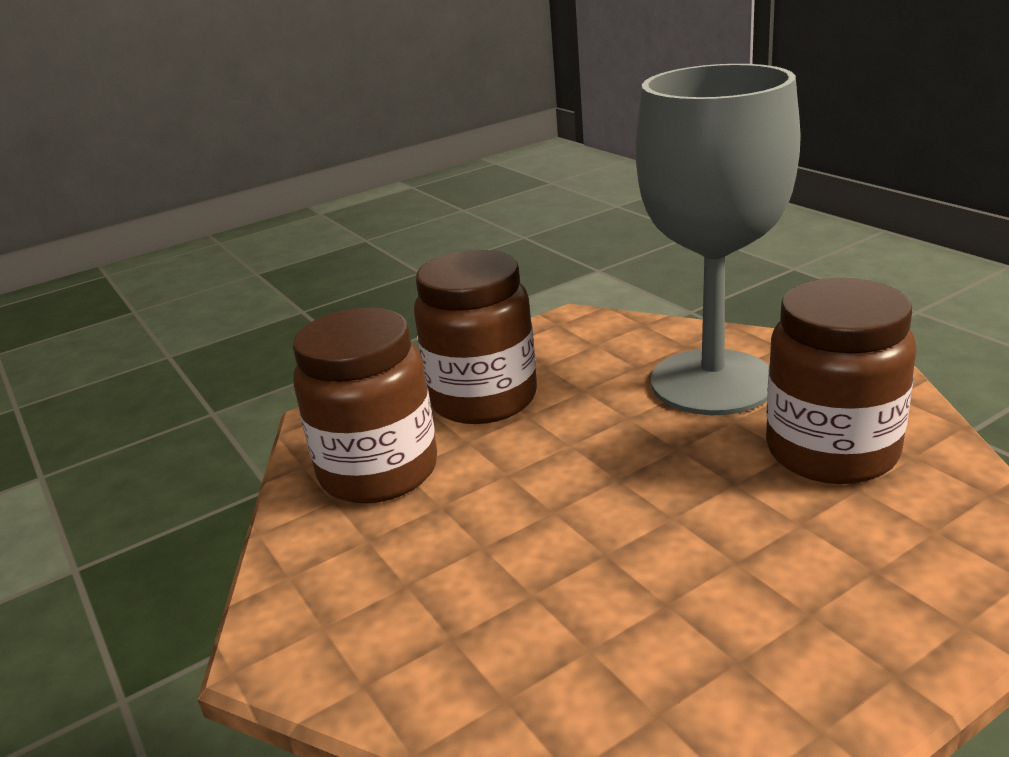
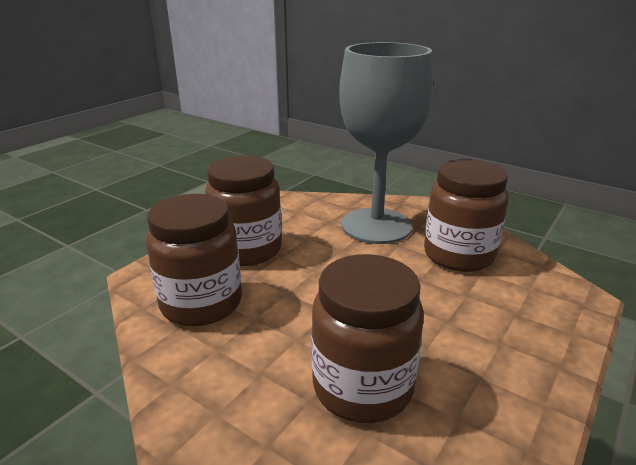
camera: 25 degrees left, 0 degrees up
none -> brown jar [312,254,424,423]

